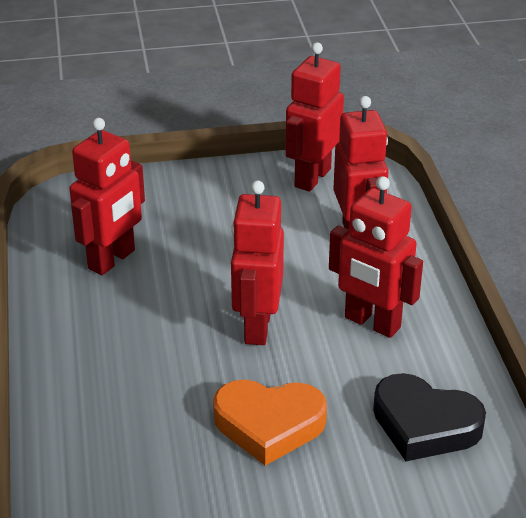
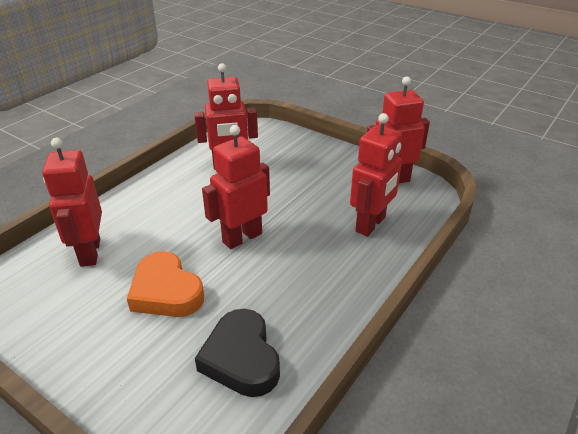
camera: 45 degrees right, 0 degrees up
red robot [329,176,423,338] -> red robot moved to [42,138,102,267]

